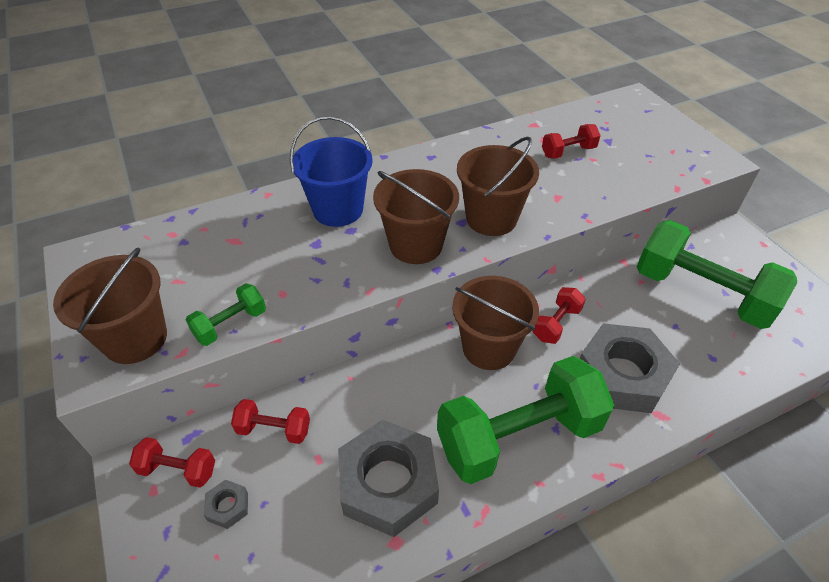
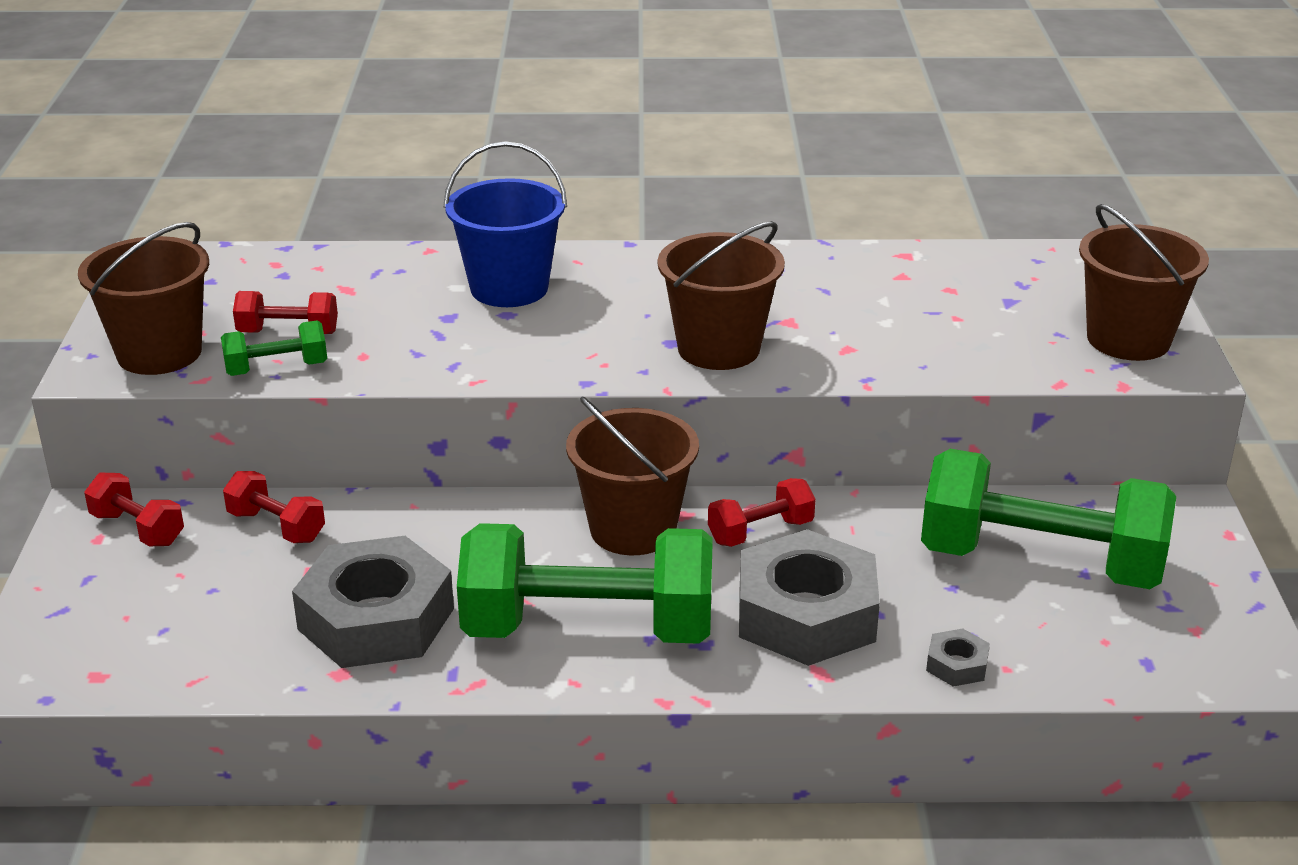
camera: 25 degrees right, 15 degrees down
grey nut [204,480,248,529] -> grey nut moved to [926,628,990,687]
brown bucket [373,169,459,264] -> brown bucket moved to [1079,204,1209,361]
red dumbbell [542,124,601,159] -> red dumbbell moved to [233,291,338,334]
green dumbbell [637,220,797,329] -> green dumbbell turned 45 degrees counterclockwise [921,449,1176,589]

